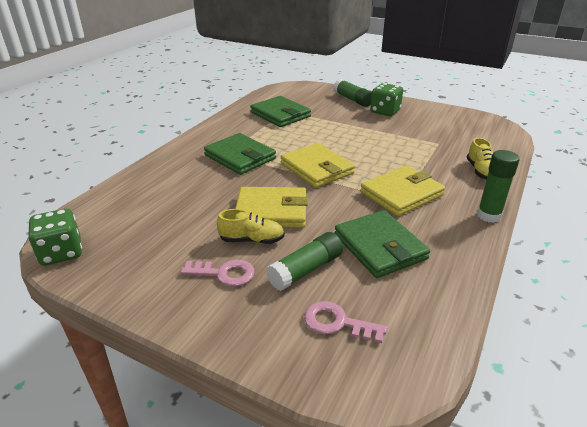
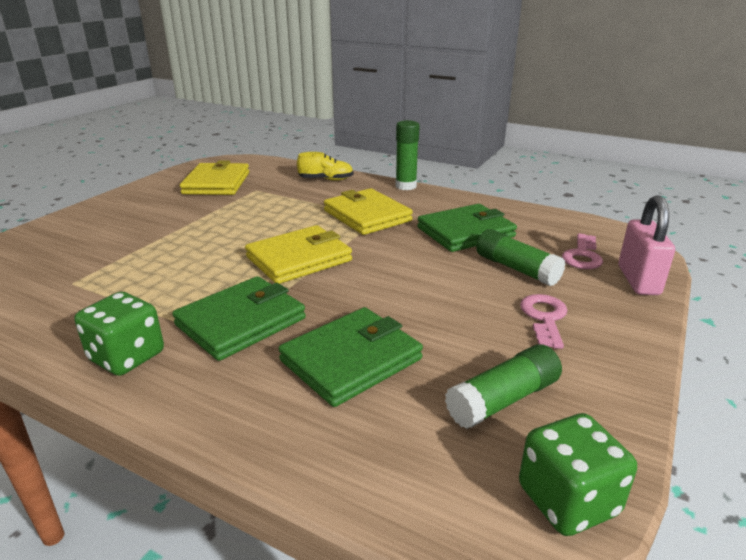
camera: 90 degrees left, 5 degrees down
yellow shoe [217,209,285,244] -> none
yellow wallet [235,187,308,228] -> yellow wallet moved to [180,161,249,195]
green wallet [250,96,311,127] -> green wallet moved to [279,307,423,407]
green glue stick [333,79,372,107] -> green glue stick moved to [445,344,562,429]
green dice [370,83,403,116] -> green dice moved to [74,292,164,376]
none -> pink padlock [618,195,675,295]

